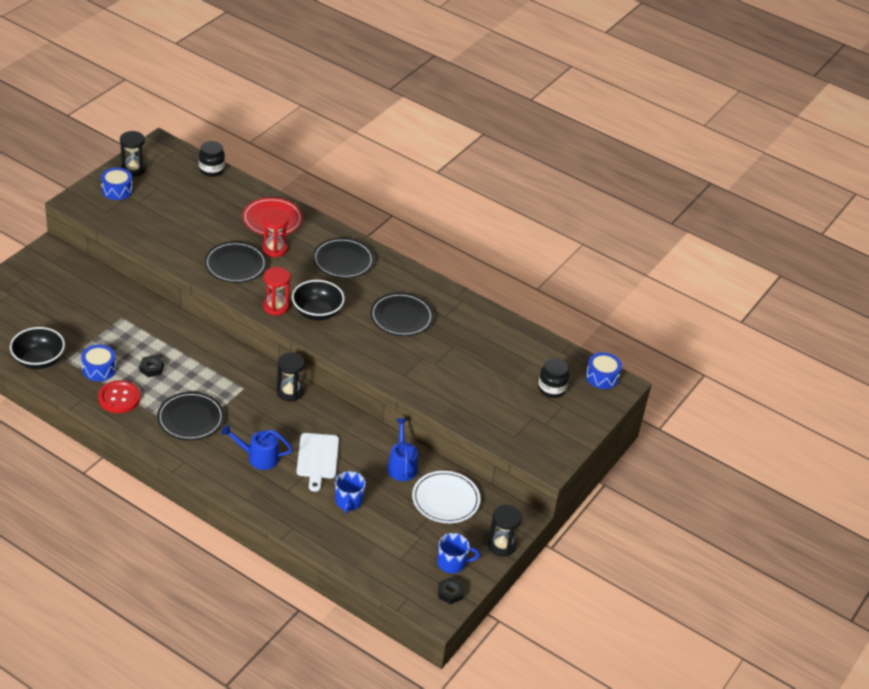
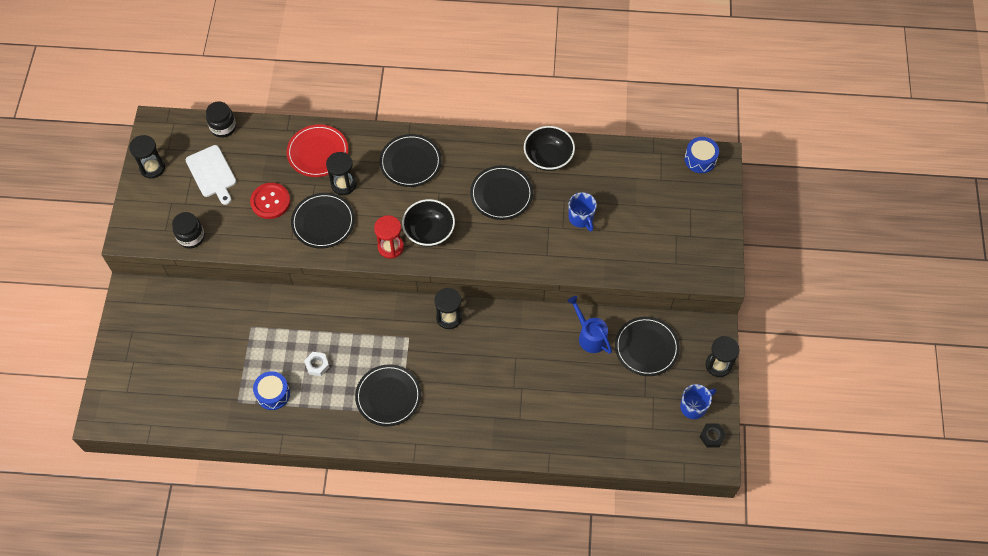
camera: 25 degrees left, 20 degrees up
black bowl [10,327,65,369] -> black bowl moved to [524,126,575,171]
red button [98,380,141,413] -> red button moved to [250,183,291,219]
blue drum [101,167,133,200] -> none
black nut [139,355,164,377] -> white nut [304,352,329,376]
blue watering can [221,425,292,470] -> none
red hourglass [262,210,289,257] -> black hourglass [326,152,357,195]
white cutting board [297,433,339,492] -> white cutting board moved to [186,145,236,205]
blue mug [335,471,366,514] -> blue mug moved to [568,192,597,232]
white plate [412,471,481,523] -> black plate [615,317,680,376]
black jar [538,358,569,398] -> black jar moved to [172,212,205,249]

